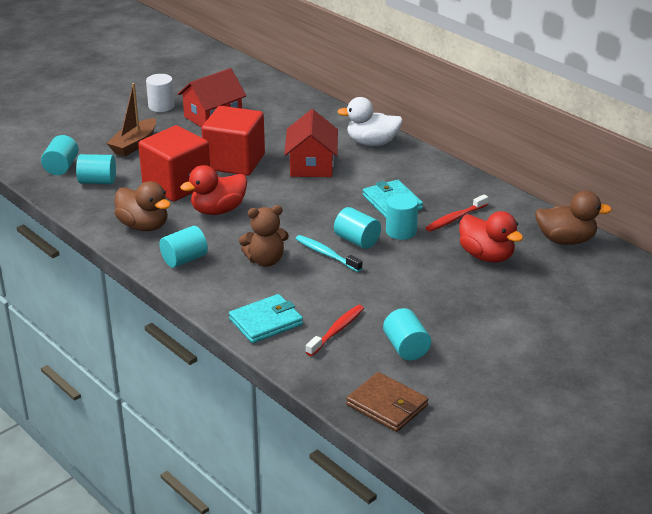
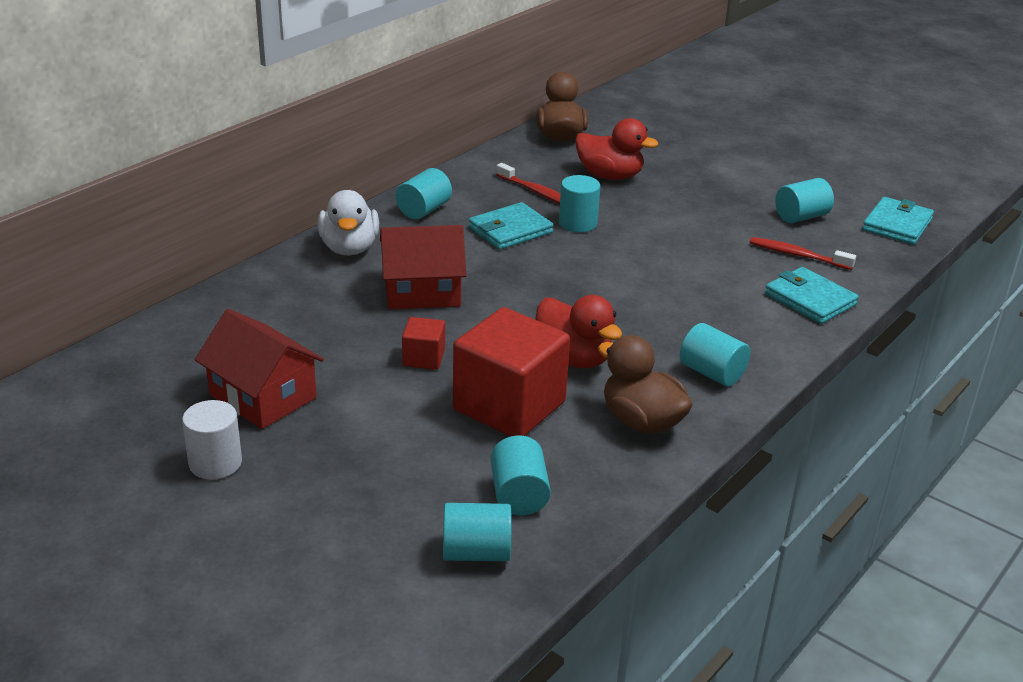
camera: 100 degrees left, 0 degrees up
brown boat [107,83,156,156] -> none
brown duck [115,181,171,231] -> brown duck turned 75 degrees counterclockwise [598,335,693,434]
red cube [202,106,265,176] -> red cube [402,317,445,370], size x0.46
brown teddy bear [239,205,289,267] -> none
turquoise toothbrush [296,235,362,272] -> none
turquoise cylinder [334,207,381,249] -> turquoise cylinder moved to [396,168,452,219]
brown wallet [346,372,429,432] -> turquoise wallet [862,197,934,245]
red duck [459,211,523,263] -> red duck turned 75 degrees clockwise [575,118,658,180]

